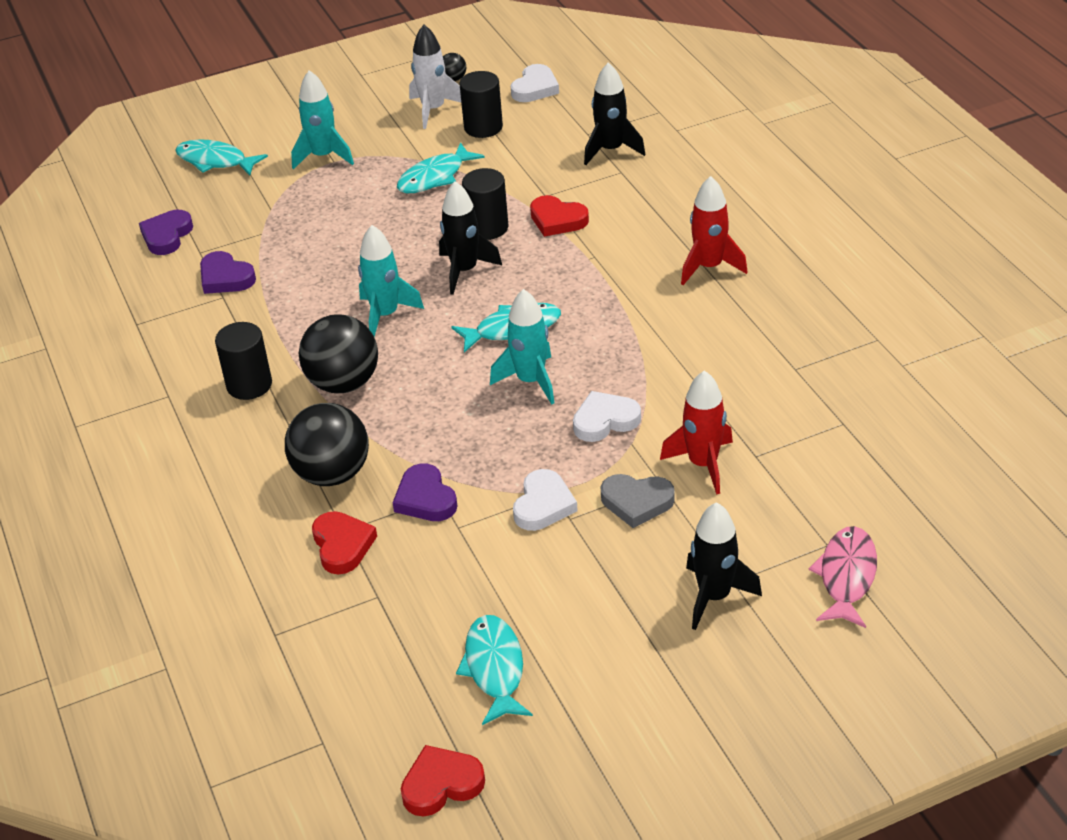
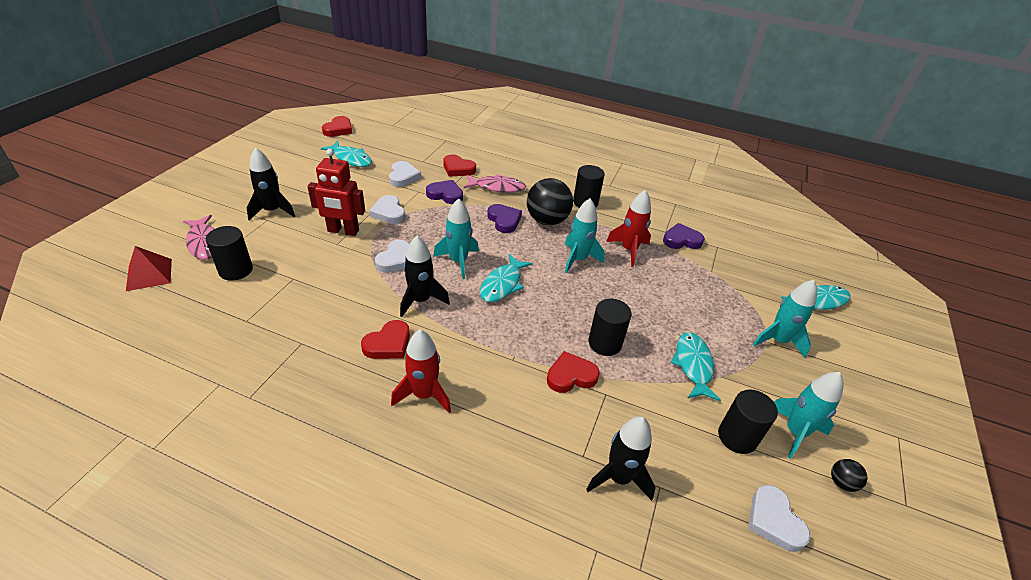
camera: 130 degrees right, 0 degrees up
purple heart [139,210,193,255] -> purple heart moved to [487,204,522,233]
black ball [285,403,369,486] -> pink fish [464,174,526,193]
white rocket [409,25,461,129] -> turquoise rocket [774,372,844,459]
black rocket [439,181,502,295] -> black rocket moved to [400,236,450,317]
grey heart [601,474,675,528] -> red robot [307,149,365,236]
red rocket [660,370,733,495] -> red rocket moved to [606,190,651,267]
none -> red pyramid [126,246,172,291]
none -> black cylinder [206,226,253,281]
none -> red heart [361,320,410,359]
none -> white heart [389,161,421,187]

